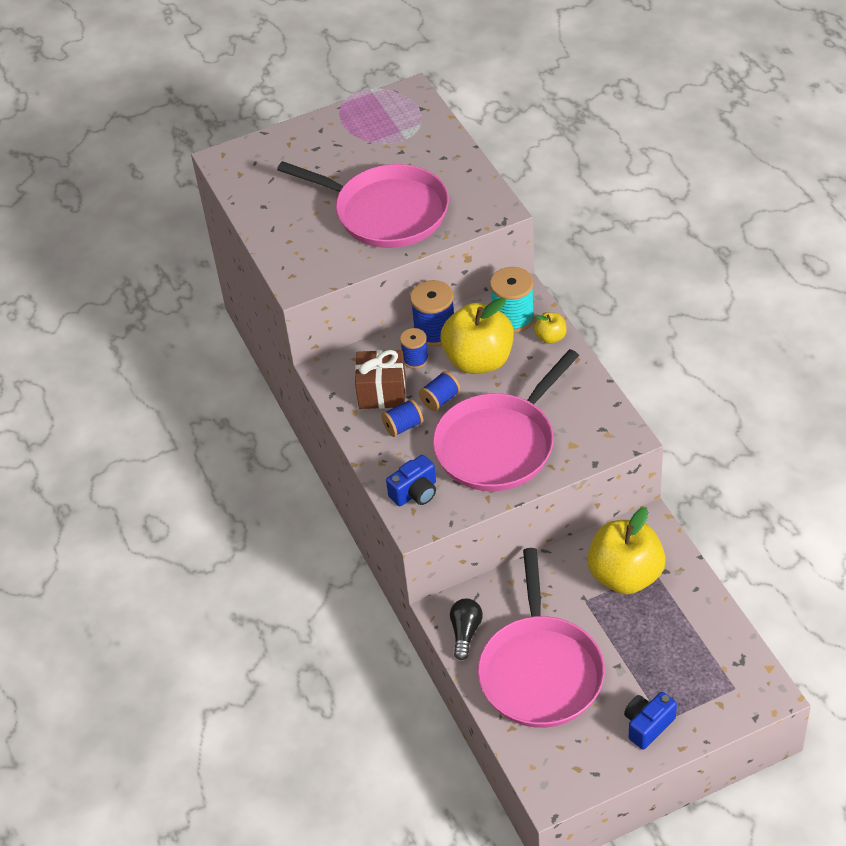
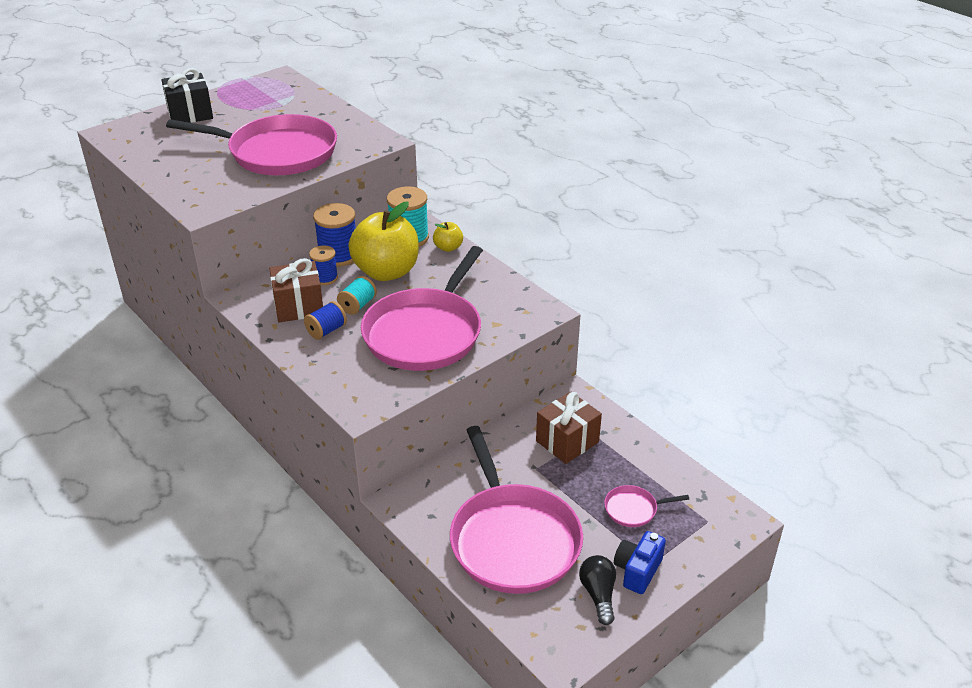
camera: 20 degrees left, 10 degrees down
blue camera [386,455,436,506] -> none
blue spool [419,371,460,411] -> turquoise spool [337,276,377,315]
black light bulb [450,599,483,660] -> black light bulb moved to [579,555,616,625]
yellow apple [587,507,666,594] -> brown gift [536,392,602,464]
none -> black gift [161,68,213,123]
none -> pink pan [604,485,689,527]

